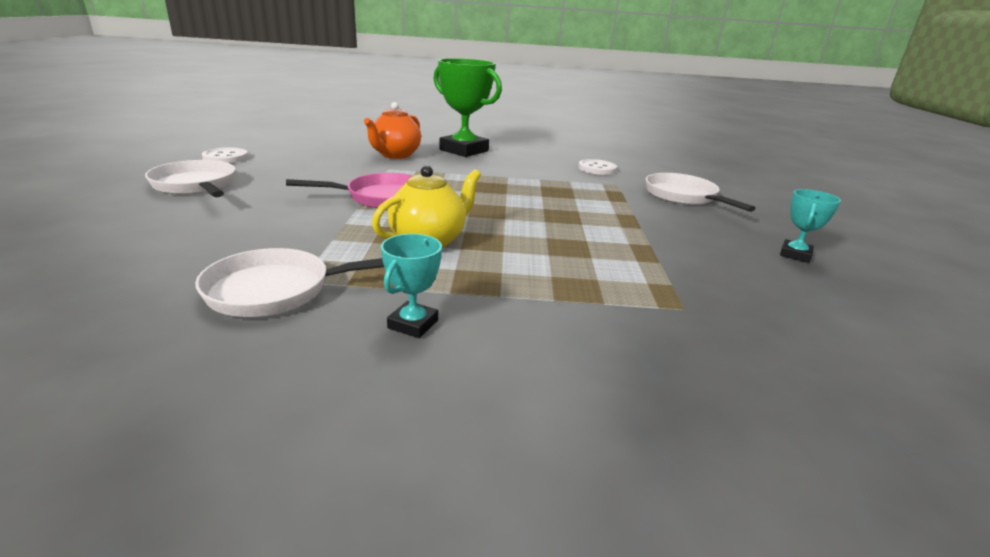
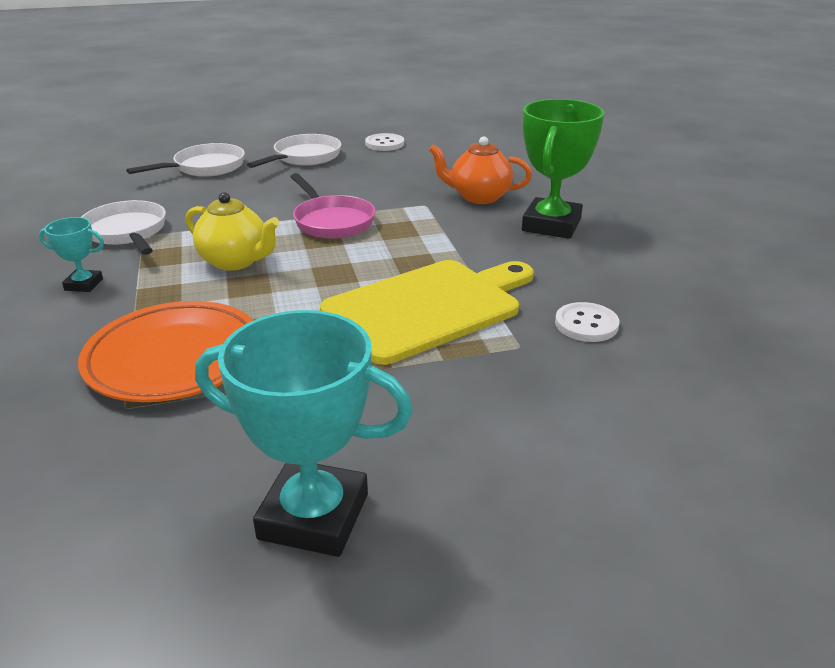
camera: 75 degrees right, 5 degrees up
white pan [646,173,756,212] -> white pan moved to [126,143,245,177]
turquoise trophy [780,189,841,263] -> turquoise trophy [195,310,413,557], size x2.06
none -> orange plate [78,301,254,402]
none -> yellow cutting board [320,260,534,365]

